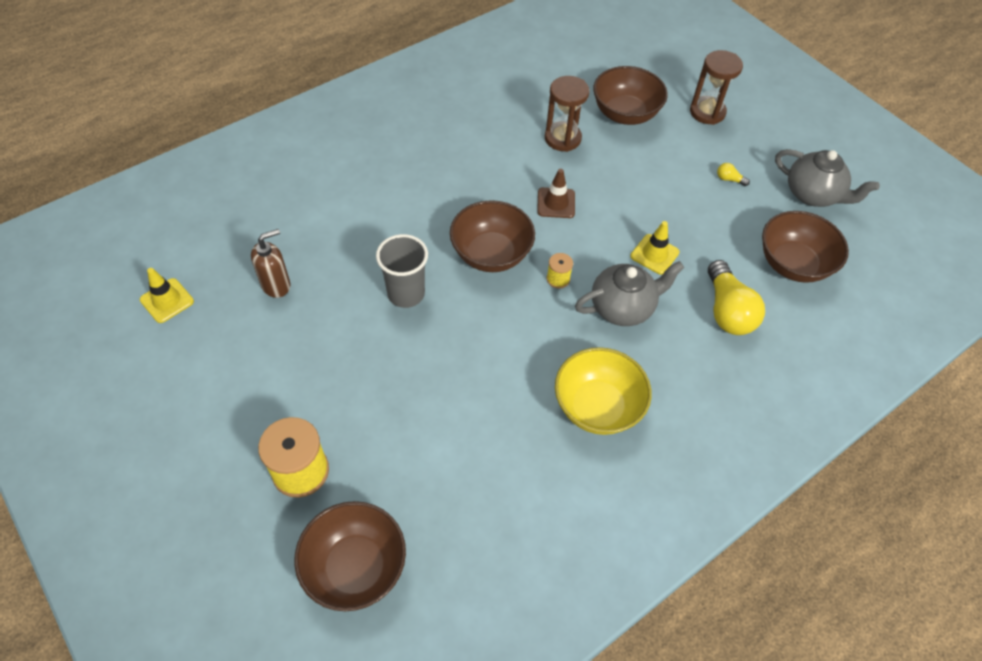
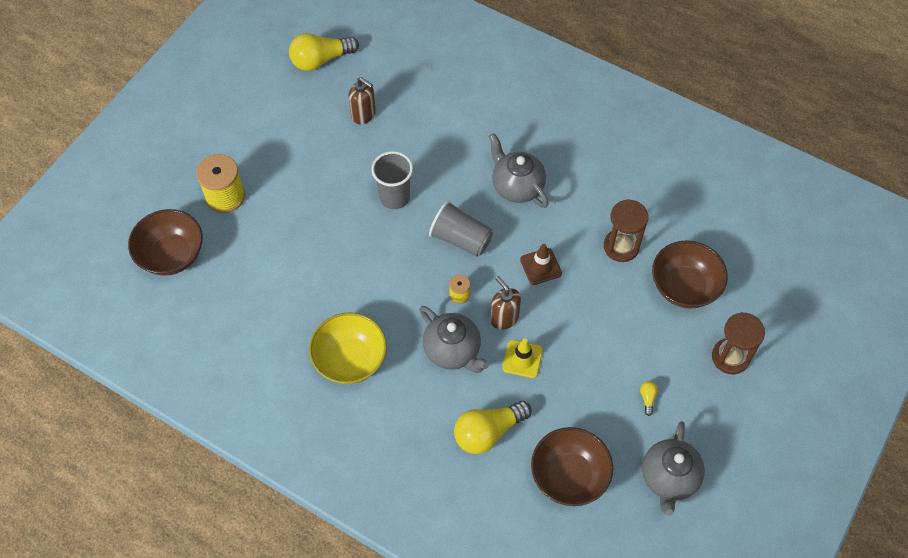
camera: 70 degrees right, 5 degrees up
yellow traffic cone [140,268,194,323] -> yellow light bulb [289,33,359,71]
brown bowl [450,200,535,272] -> grey cup [429,200,493,257]
none -> grey teapot [489,133,549,208]
none -> brown soap dispenser [490,276,521,330]

